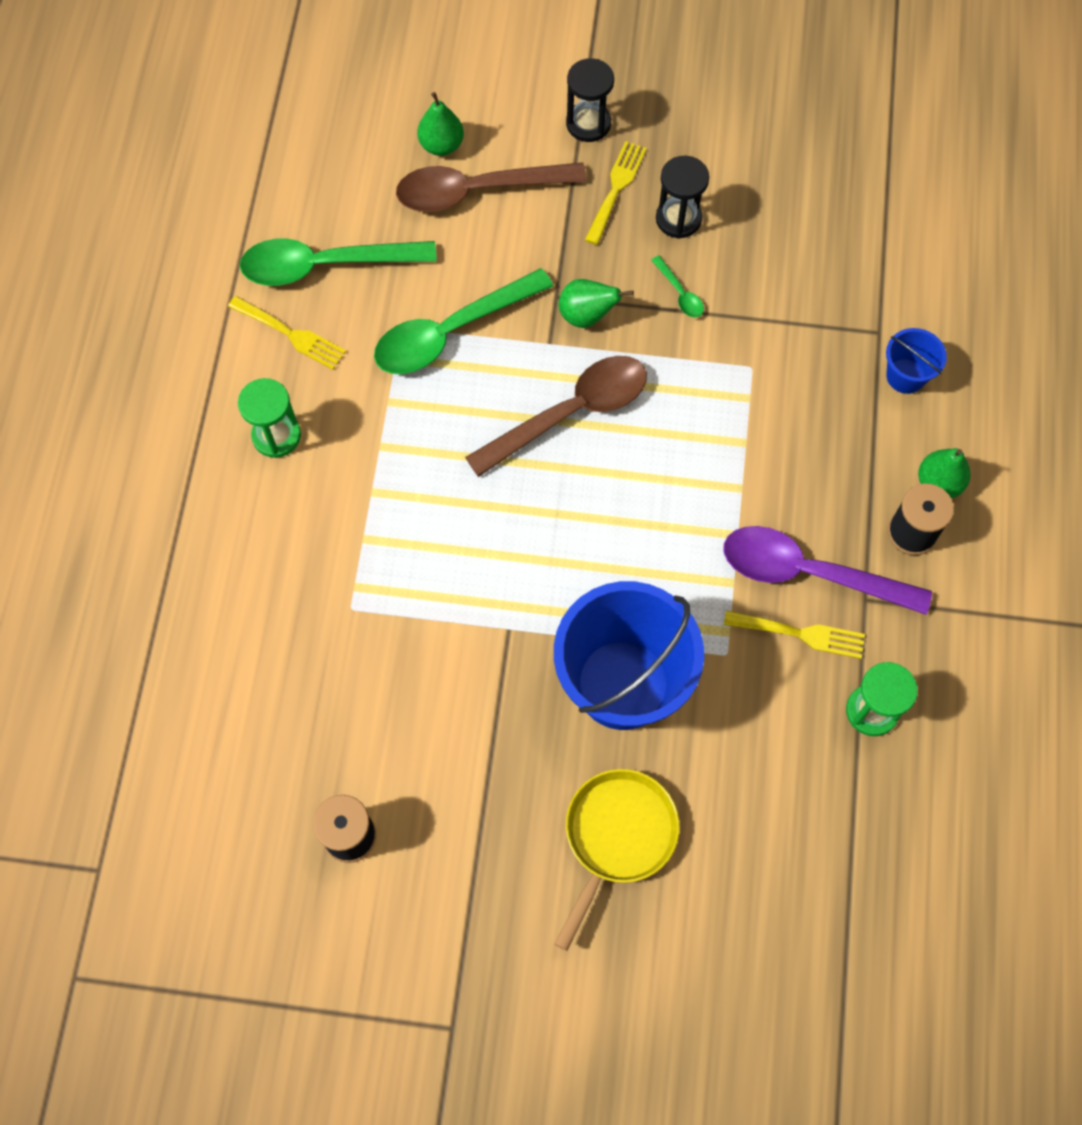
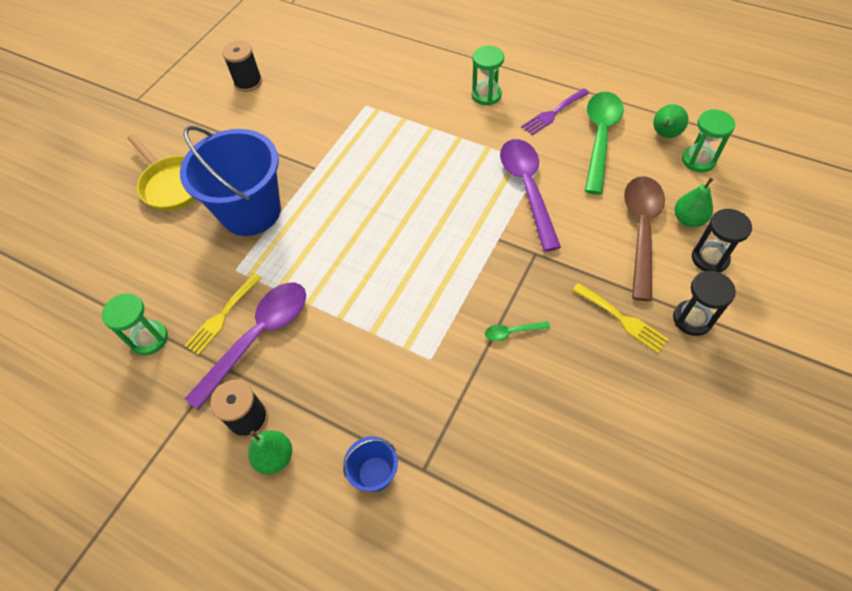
camera: 115 degrees right, 10 degrees down
yellow fork [228,296,346,370] -> purple fork [521,88,589,135]
green spoon [374,268,553,374] -> purple spoon [500,139,561,251]
brown spoon [465,356,647,477] -> none
green pear [559,279,634,328] -> green pear moved to [653,104,688,138]
black hourglass [656,156,709,239] -> black hourglass moved to [692,209,752,272]
none -> green hourglass [682,109,735,172]

